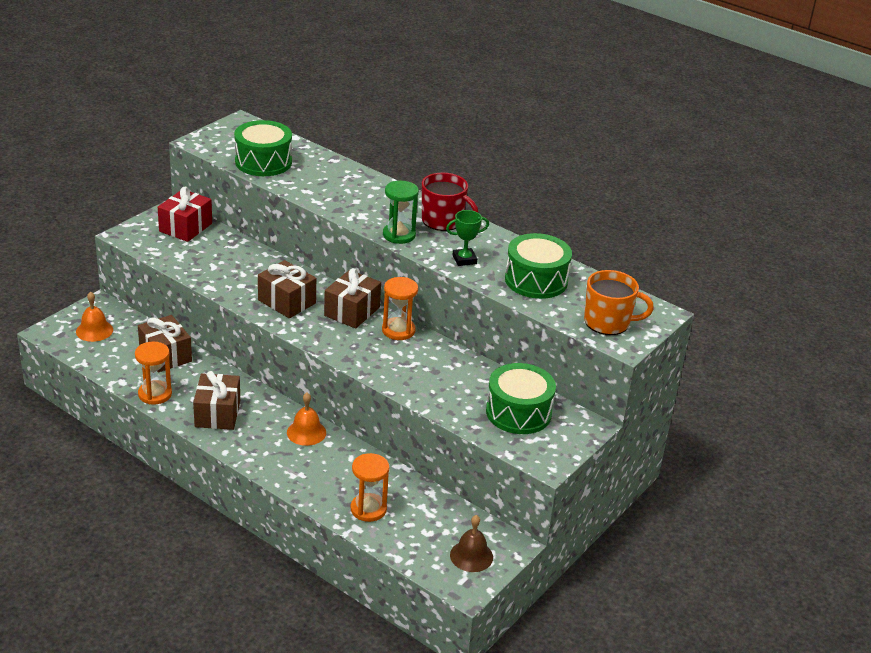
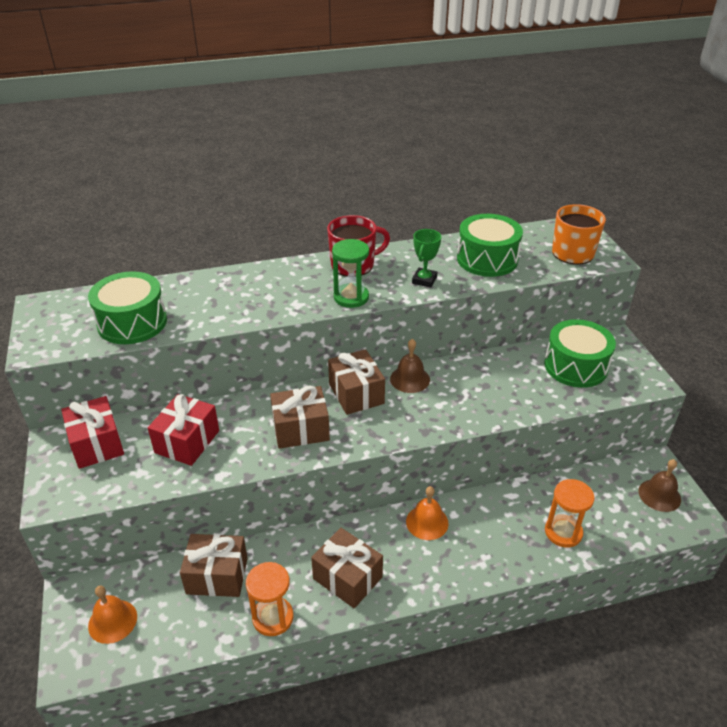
camera: 50 degrees left, 5 degrees up
orange hourglass [382,277,418,340] -> brown bell [390,339,430,393]
none -> red gift [148,394,219,466]

